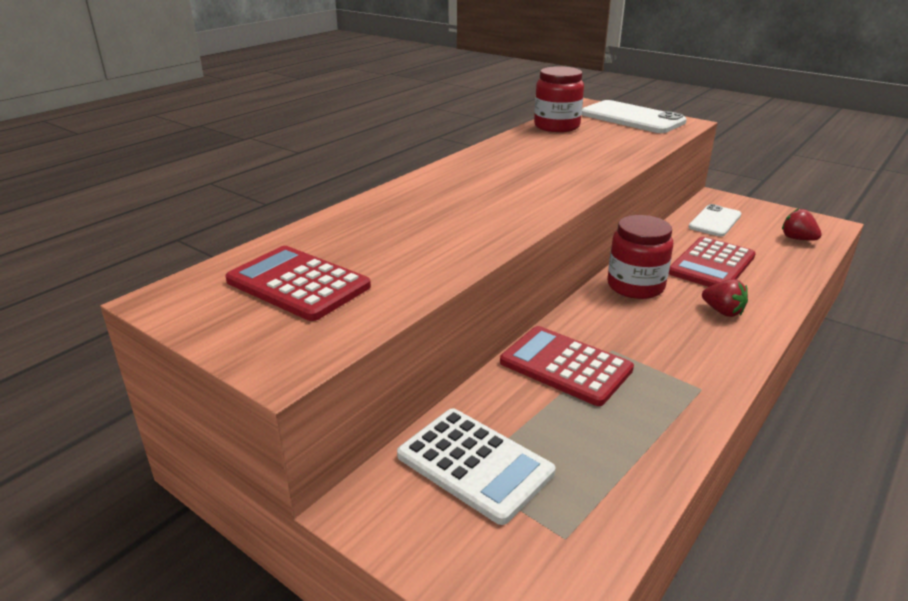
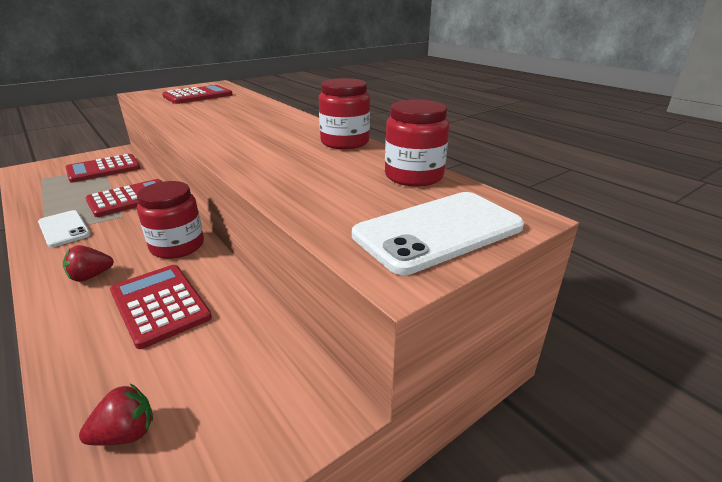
camera: 105 degrees right, 0 degrees up
white calculator [397,408,555,525] -> red calculator [65,154,140,182]
white phone [688,204,741,237] -> white phone moved to [38,210,91,247]
none -> red jar [319,78,370,149]

